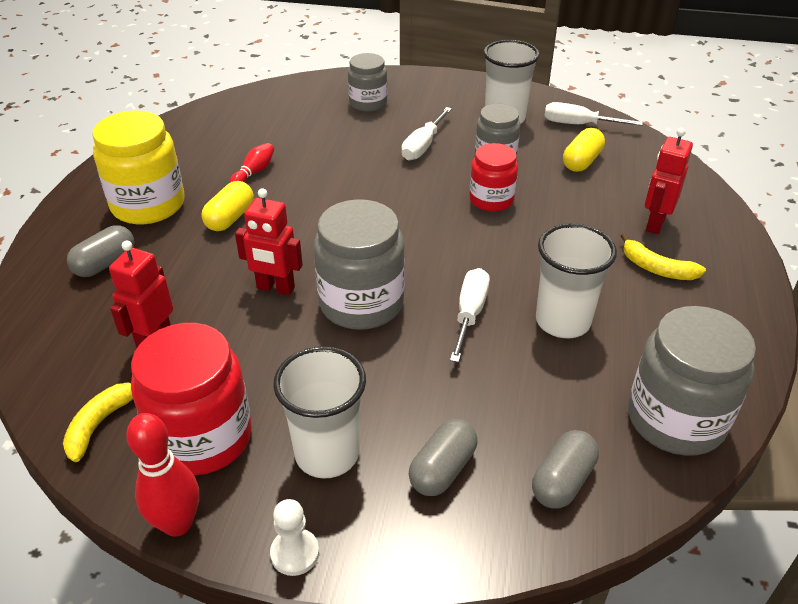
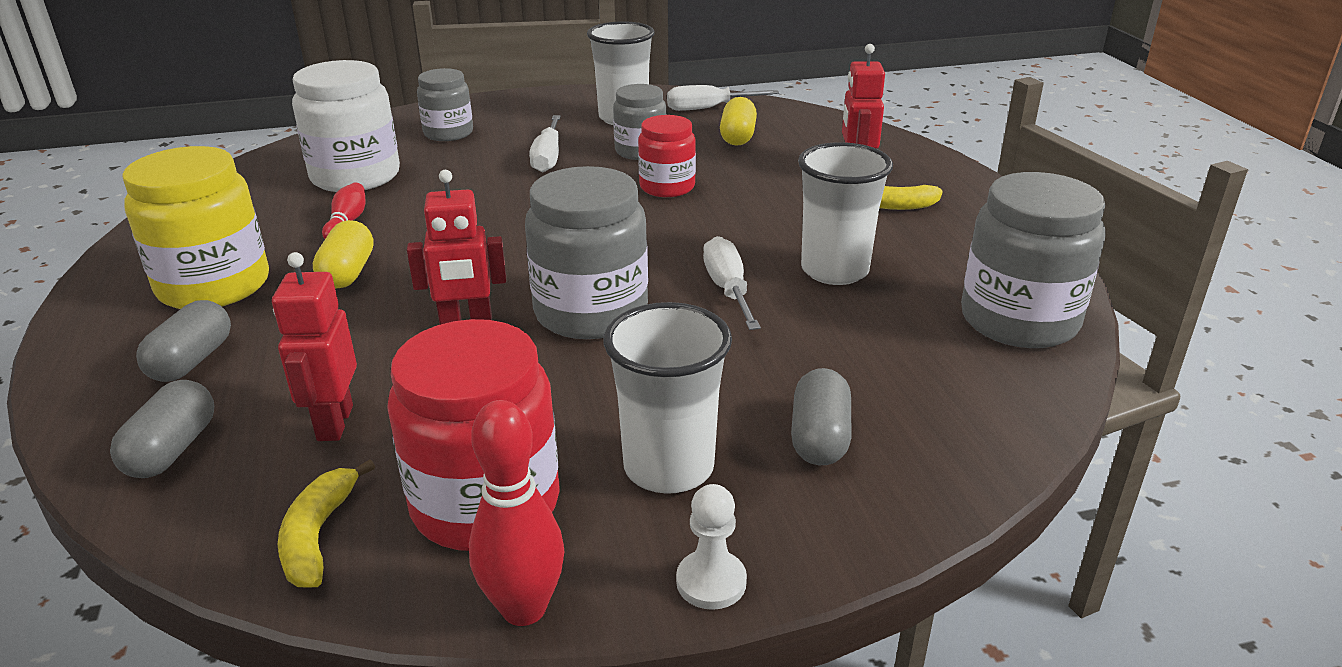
camera: 25 degrees left, 10 degrees down
grey capsule [532,430,599,509] -> grey capsule moved to [110,380,214,478]
none -> white jar [292,60,400,192]

